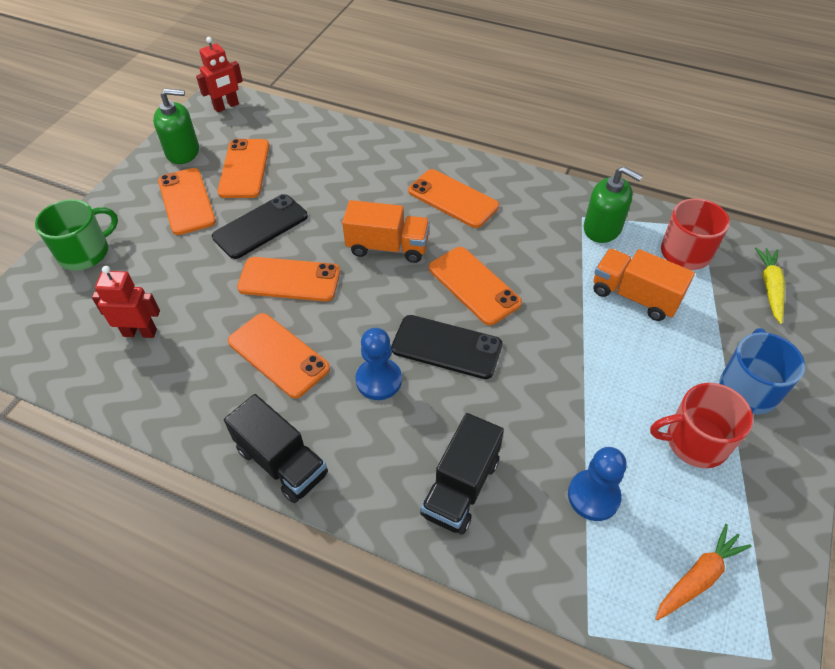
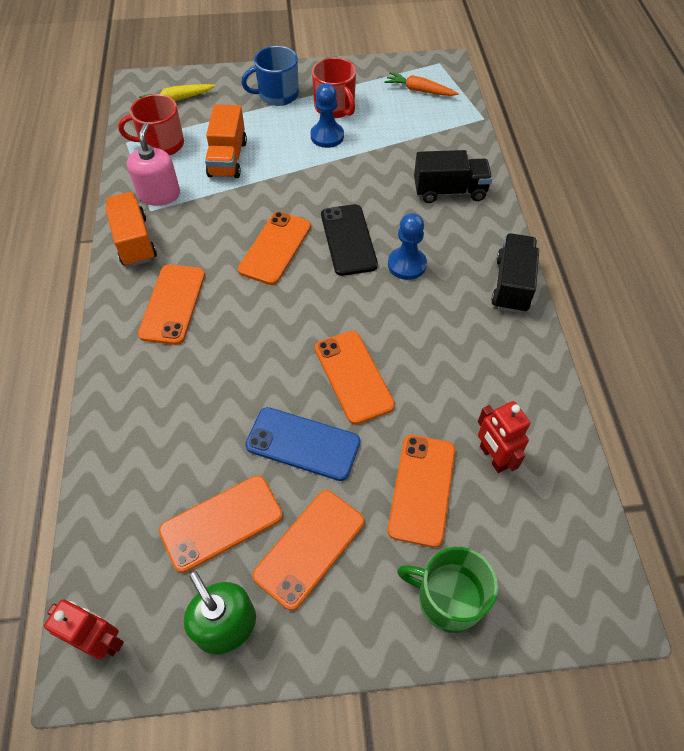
camera: 120 degrees left, 5 degrees up
black phone [212,194,308,259] -> blue phone [245,407,360,481]
orange phone [228,313,330,398] -> orange phone moved to [388,435,455,548]
orange truck [342,200,430,263] -> orange truck moved to [105,192,157,267]
blue pawn [568,447,627,521] -> blue pawn moved to [310,83,344,148]
green soap dispenser [584,167,643,243] -> pink soap dispenser [127,122,180,206]

